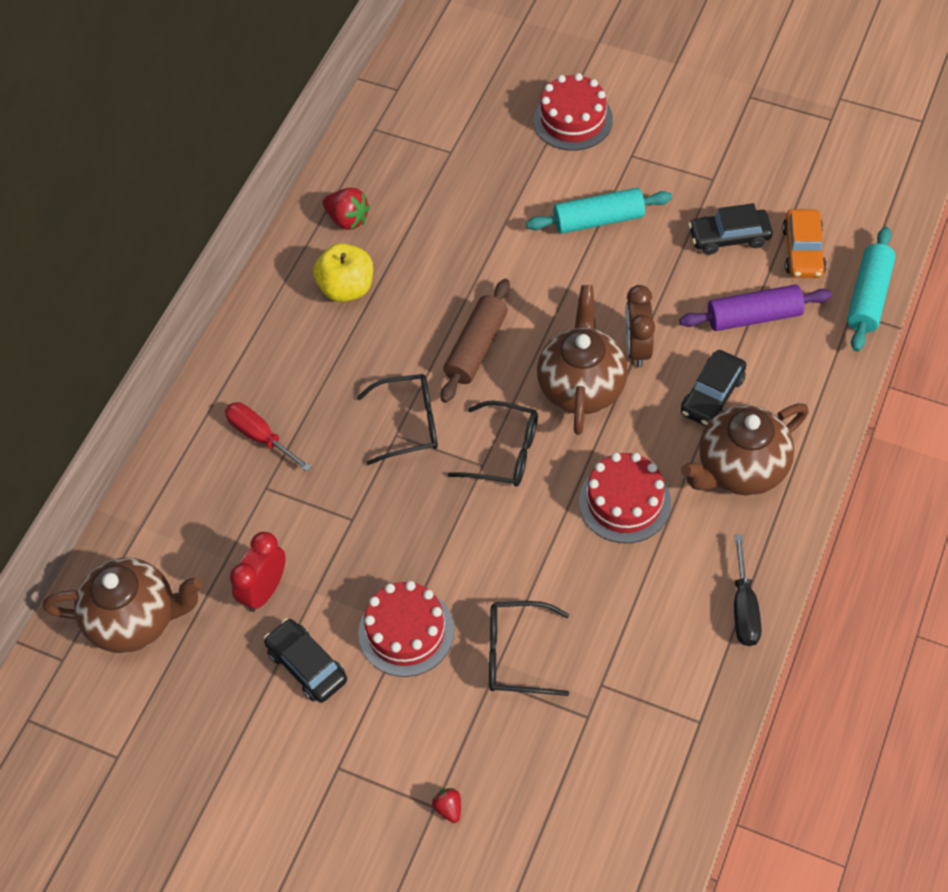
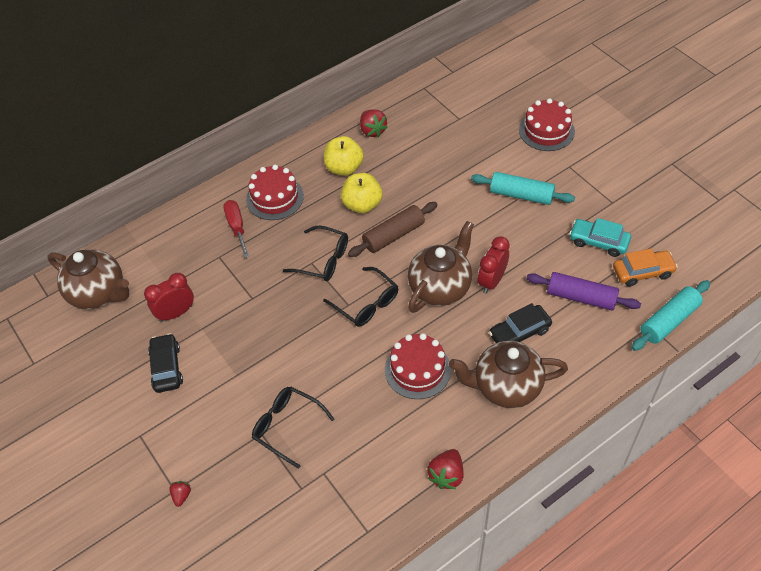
camera: 30 degrees right, 5 degrees down
red cake [358,581,454,677] -> red cake moved to [246,165,304,220]
brown clock [625,285,655,368] -> red clock [478,236,510,294]
black car [689,203,773,255] -> turquoise car [569,218,631,257]
black screwdriver [734,534,762,646] -> red strawberry [427,449,464,489]
orange car [782,209,826,278] -> orange car turned 135 degrees counterclockwise [613,249,678,287]
none -> yellow apple [341,173,382,213]

